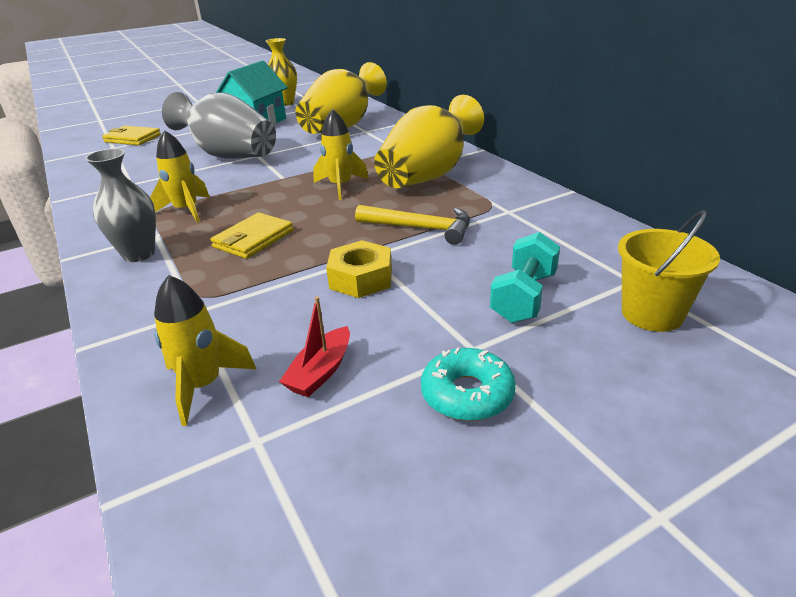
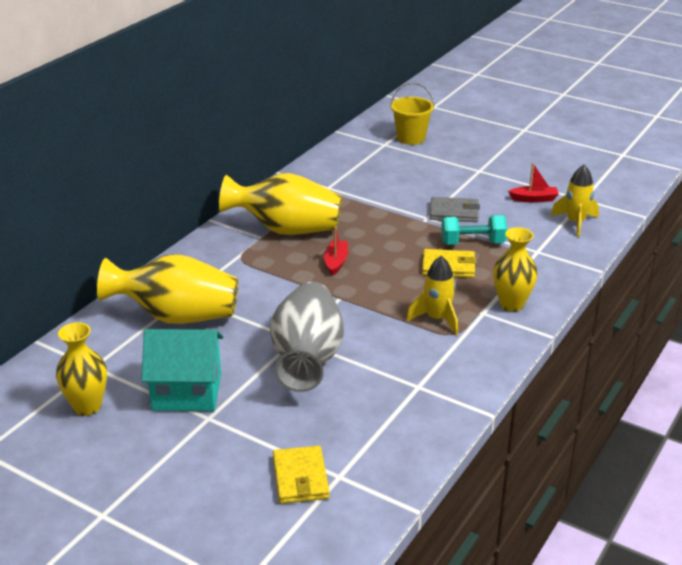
camera: 120 degrees left, 0 degrees up
grey vase [85,148,156,262] -> yellow vase [493,227,538,311]
yellow rocket [313,109,369,200] -> red boat [324,227,348,276]
yellow nut [326,240,392,298] -> grey wallet [430,197,480,222]
yellow hammer [355,205,470,245] -> none
turquoise donut [421,347,516,421] -> none
turquoise dumbbell [490,232,560,323] -> turquoise dumbbell moved to [441,215,507,245]

